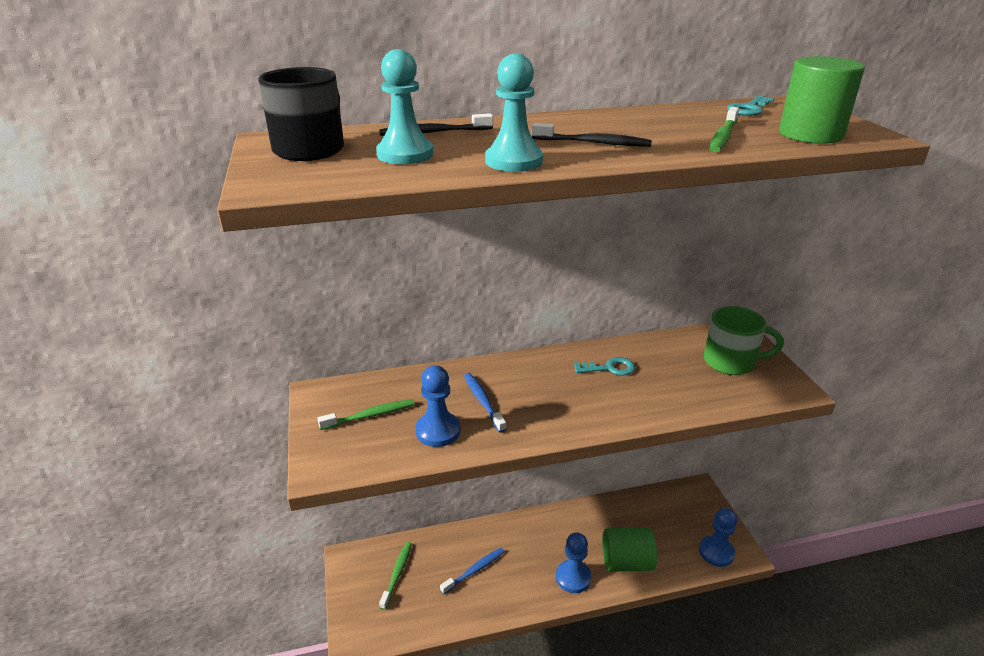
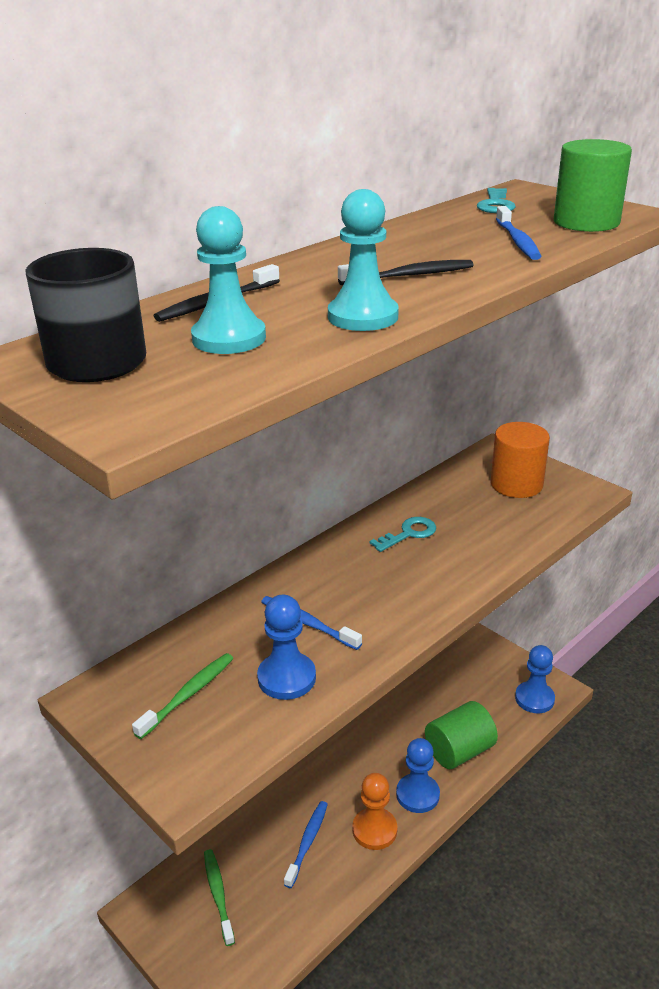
camera: 30 degrees left, 0 degrees up
green mug [704,306,784,375] -> orange cylinder [491,422,550,498]
green toothbrush [710,107,739,152] -> blue toothbrush [496,206,541,260]
none -> orange pawn [352,773,397,850]

